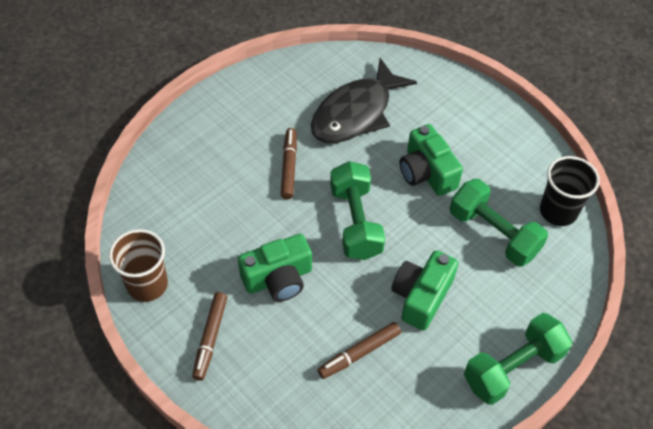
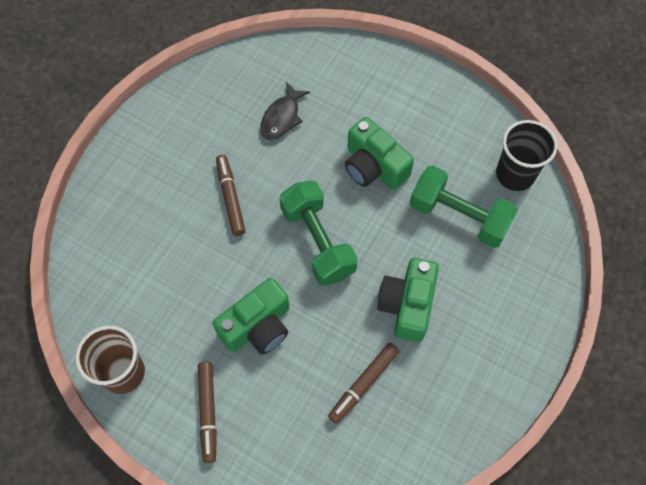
camera: 15 degrees left, 10 degrees up
black fish [311,58,417,143] -> black fish [261,82,310,140], size x0.51
green dumbbell [464,313,572,405] -> none

